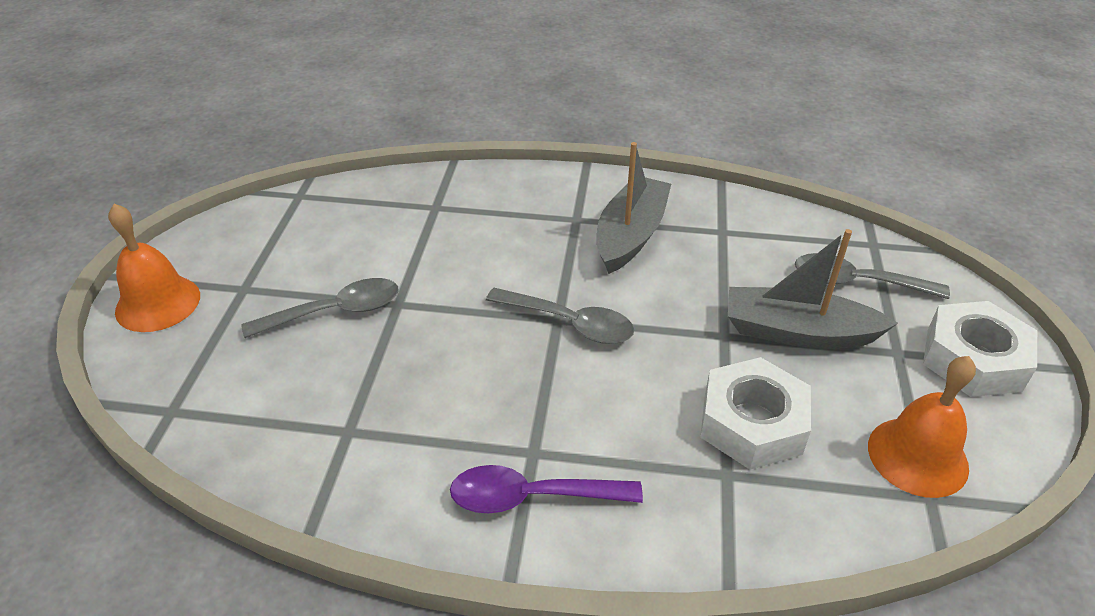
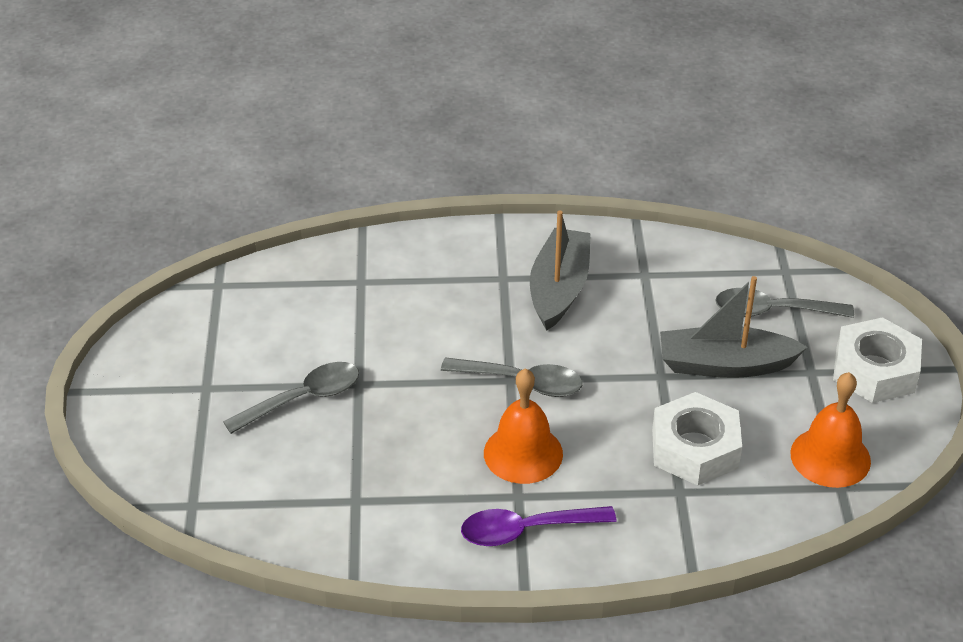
camera: 10 degrees left, 0 degrees up
orange bell [108,204,200,332] -> orange bell moved to [484,368,563,484]

